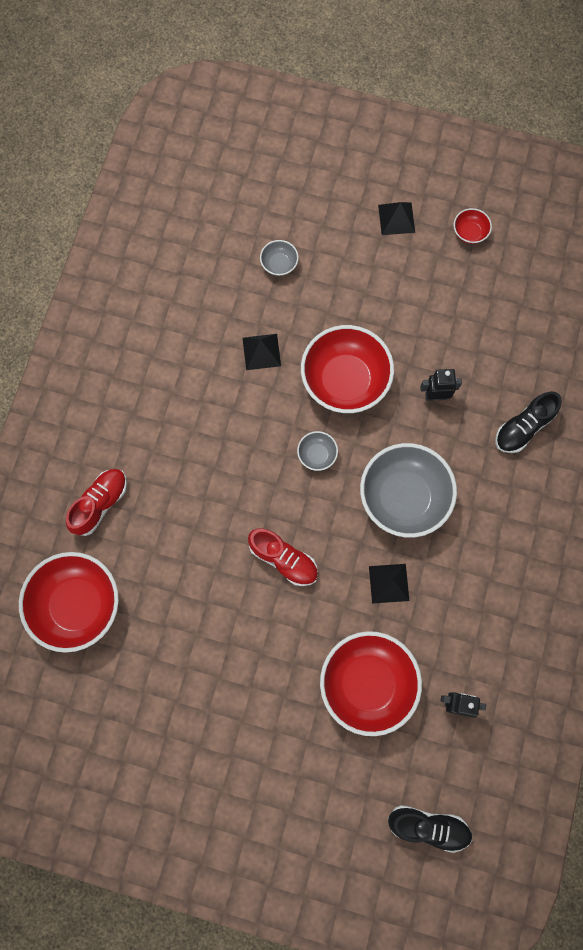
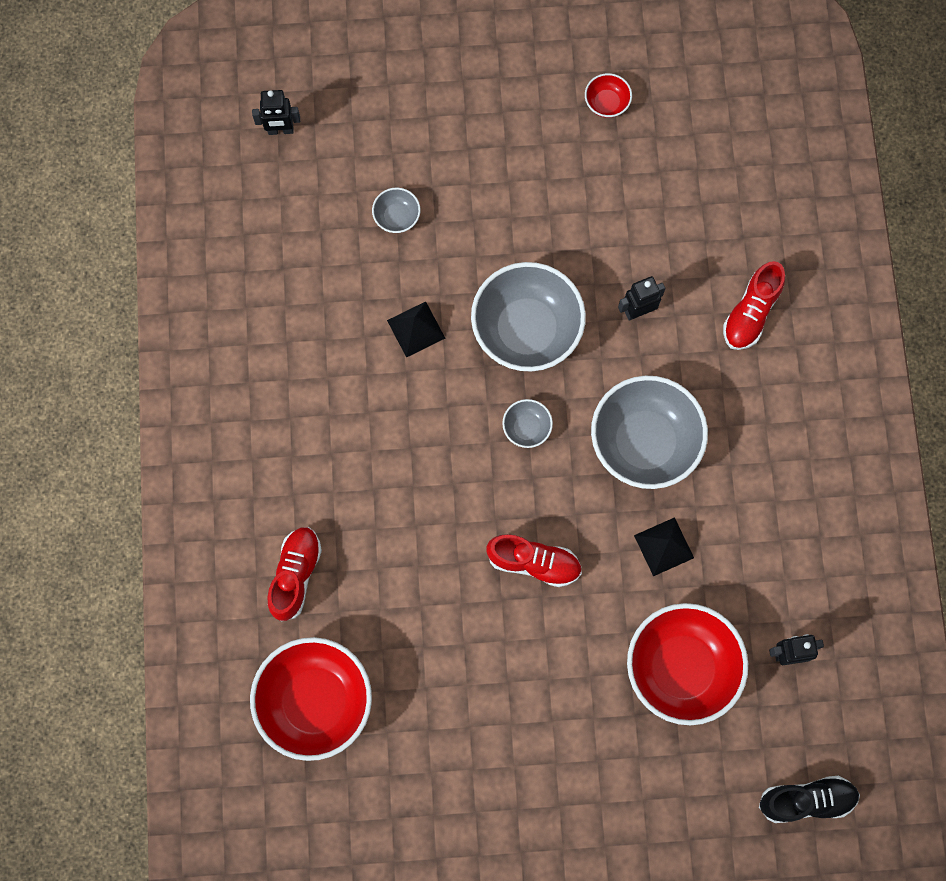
camera: 20 degrees left, 0 degrees up
red bowl [301,325,394,413] -> grey bowl [471,262,586,372]
black pyramid [378,202,415,235] -> none
black shoe [495,391,562,453] -> red shoe [723,261,785,350]
none -> black robot [252,90,300,135]

